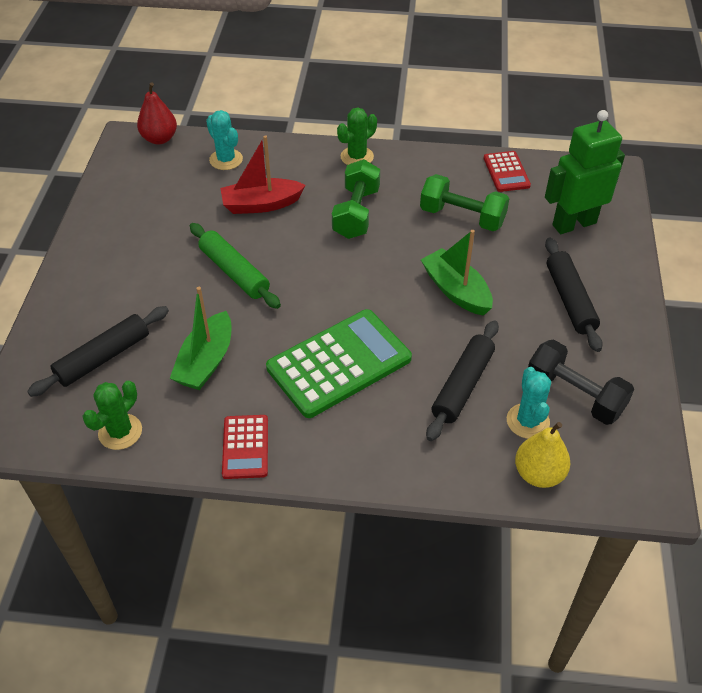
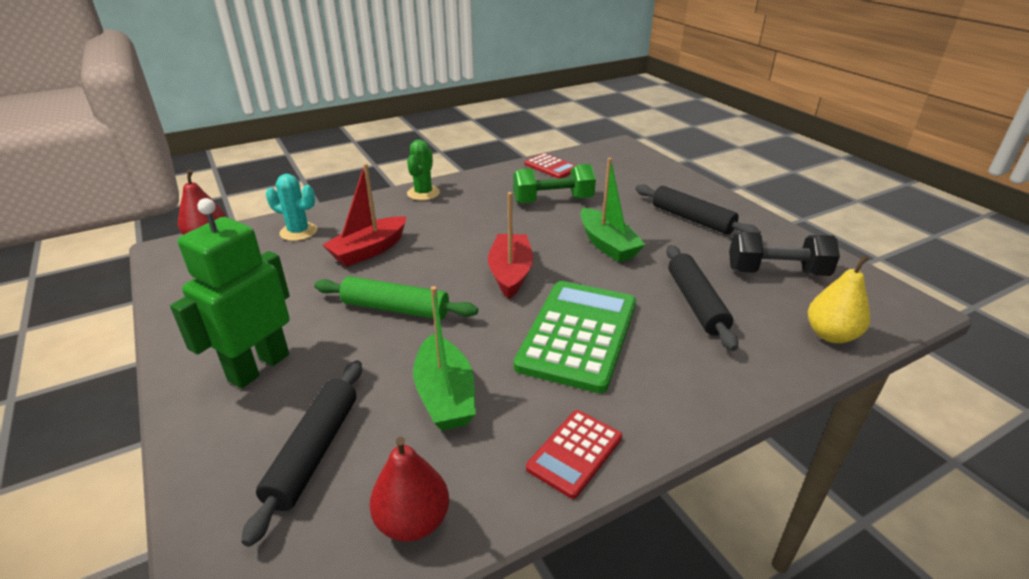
camera: 35 degrees left, 15 degrees down
green cactus [82,381,142,450] -> red pear [369,437,449,542]
red calculator [222,415,268,479] -> red calculator turned 75 degrees clockwise [526,410,622,499]
green dumbbell [332,159,380,239] -> none
green boat [421,230,493,316] -> green boat turned 135 degrees counterclockwise [580,158,646,262]
turquoise cactus [507,367,551,439] -> none
green robot [545,110,625,234] -> green robot moved to [170,198,290,388]
none -> red boat [488,192,533,299]

